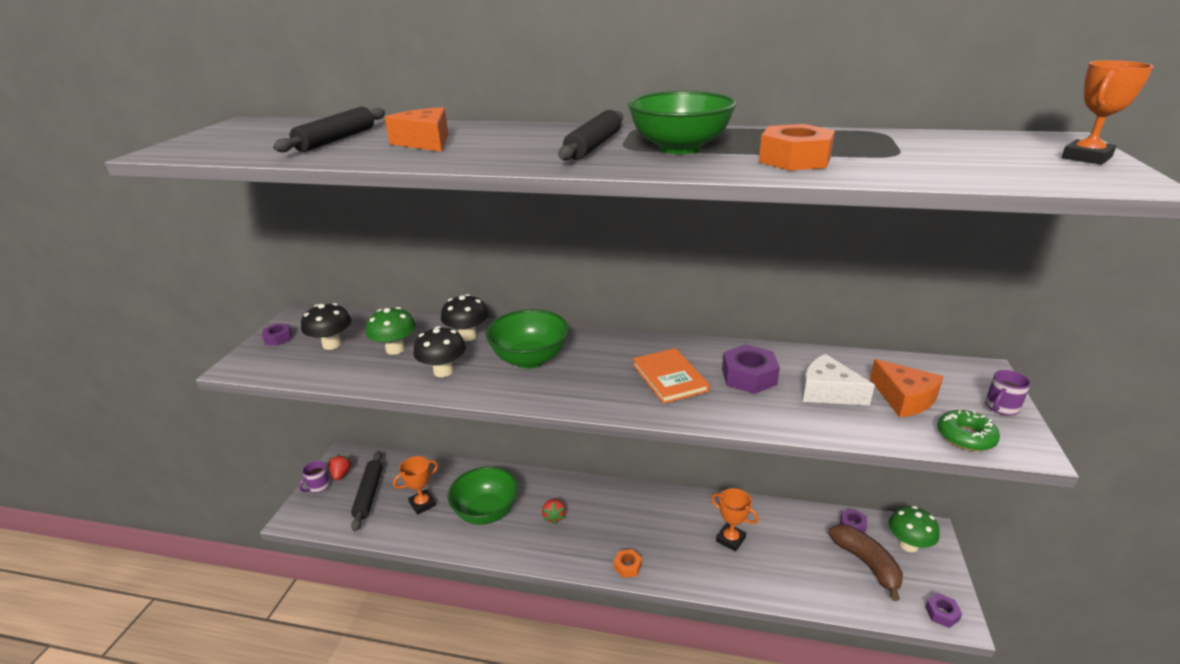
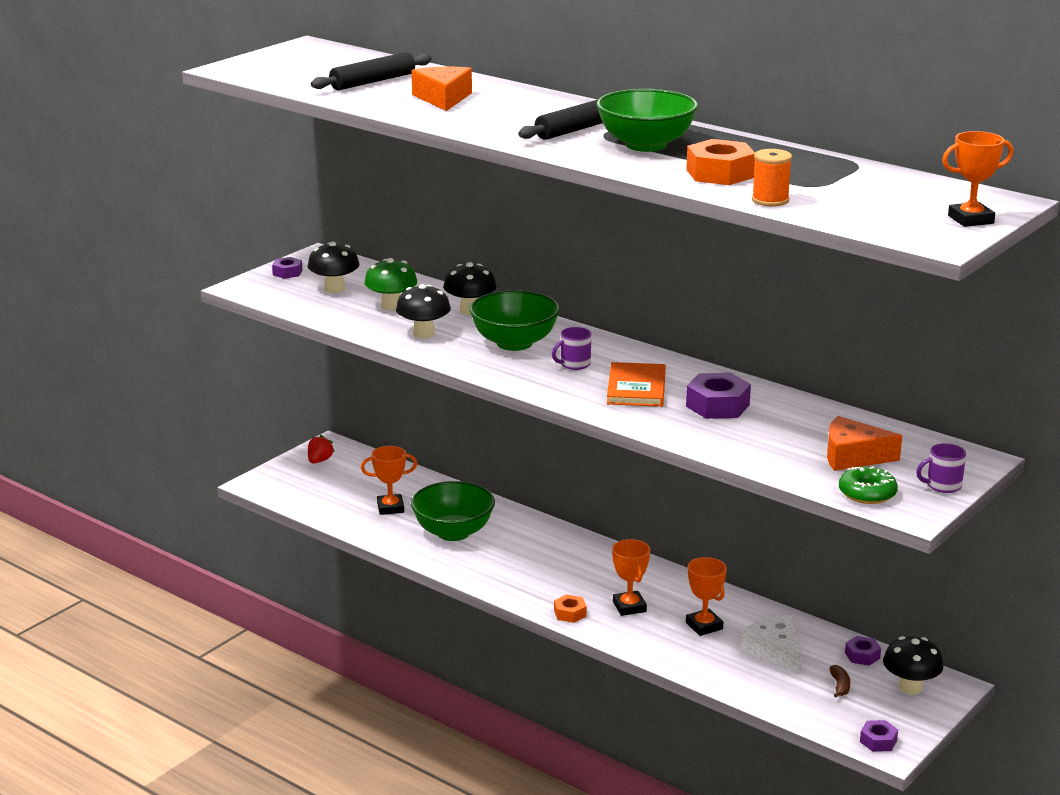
camera: 25 degrees right, 5 degrees down
purple mug [299,461,331,493] -> purple mug moved to [552,327,591,370]
black rolling pin [351,451,383,531] -> none
red strawberry [542,499,566,525] -> none
white cheese [802,354,875,406] -> white cheese moved to [741,615,802,673]
brown banana [828,524,903,601] -> brown banana [829,665,850,698], size x0.44
orange cheese [870,359,944,417] -> orange cheese turned 105 degrees clockwise [827,416,902,471]
green mushroom [888,506,940,552] -> black mushroom [883,636,943,695]
none -> orange trophy [612,539,650,616]
none -> orange spool [752,149,792,207]

